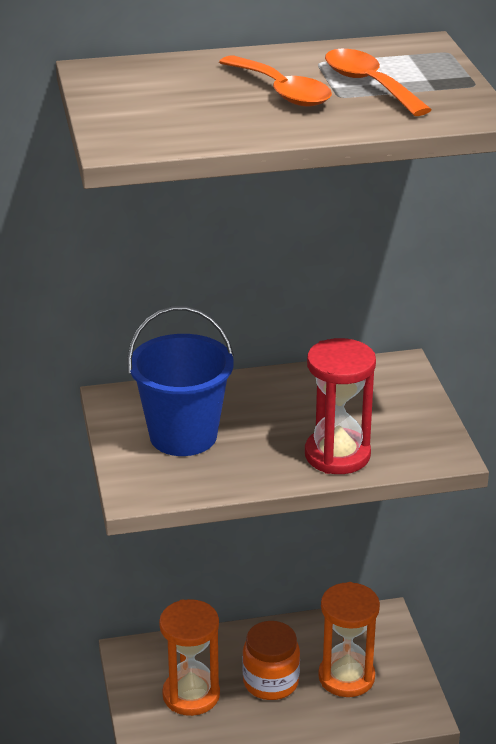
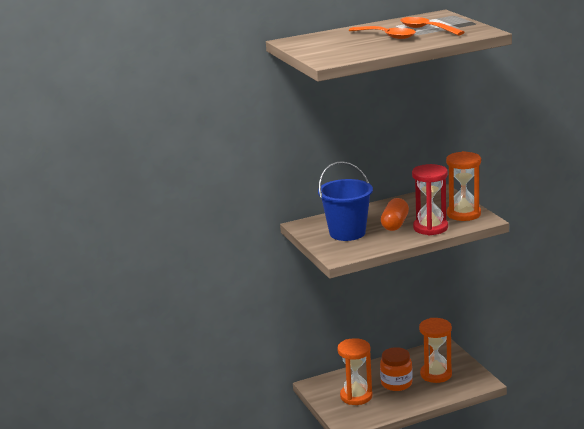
camera: 10 degrees left, 10 degrees down
none -> orange capsule [381,198,409,231]
none -> orange hourglass [446,151,481,221]

